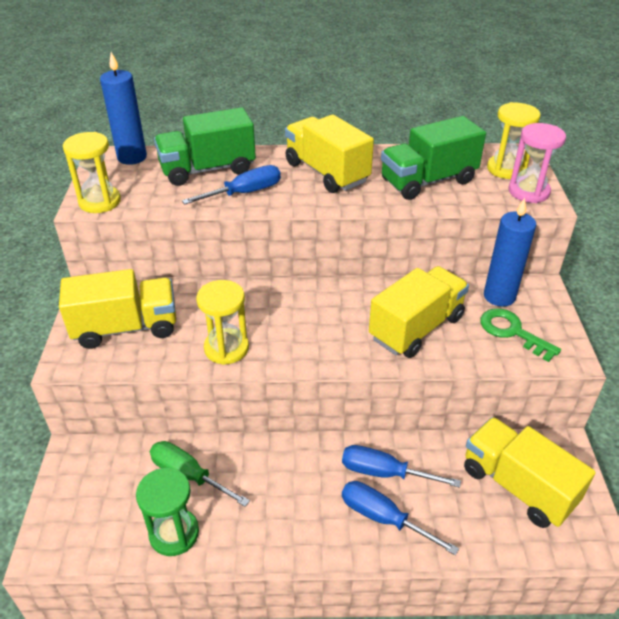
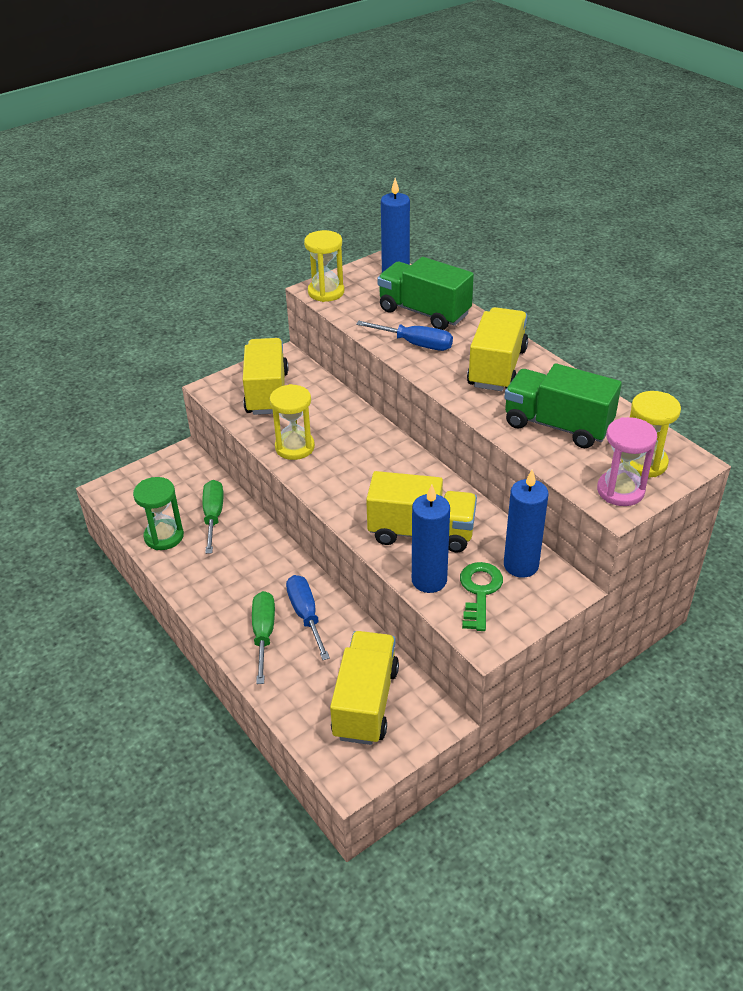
camera: 55 degrees right, 0 degrees up
yellow truck [59,269,176,349] -> yellow truck turned 135 degrees counterclockwise [243,338,289,415]
blue screwdriver [342,481,459,555] -> green screwdriver [252,591,275,684]
none -> blue candle [412,484,450,593]

